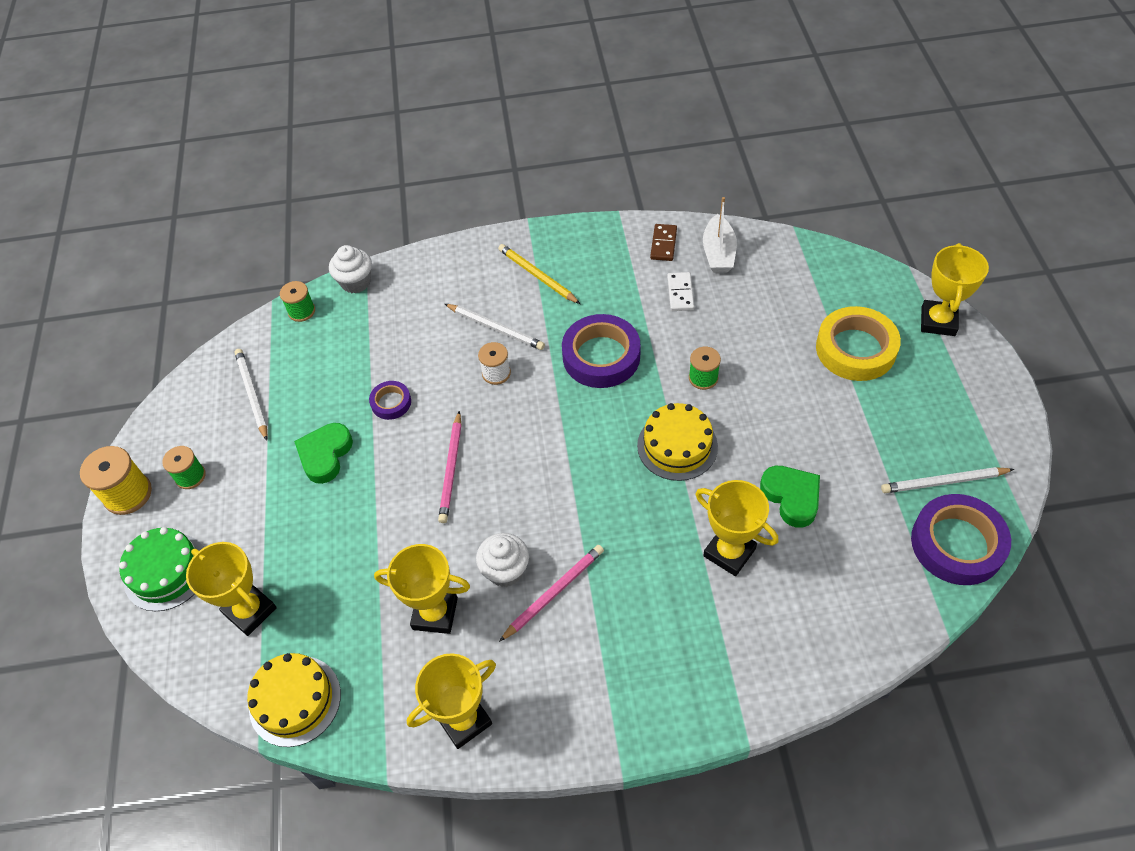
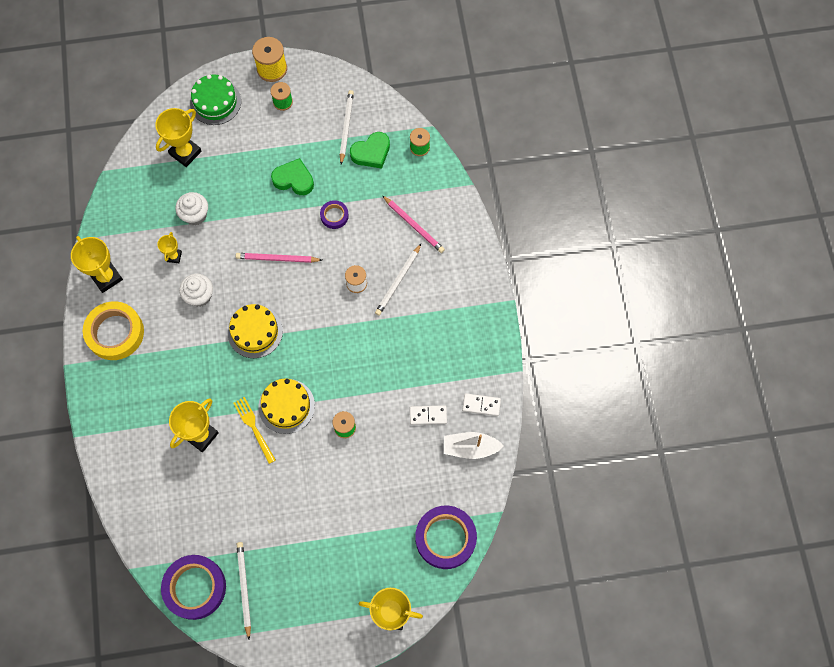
camera: 85 degrees right, 15 degrees up
white pencil [235,349,267,441] -> white pencil turned 60 degrees counterclockwise [340,90,354,165]
yellow cake [247,653,341,747] -> yellow cake moved to [228,304,283,358]
white cupcake [329,245,372,293] -> white cupcake moved to [175,192,208,225]
yellow trophy [374,544,470,634] -> yellow trophy [157,232,182,263], size x0.54
yellow pencil [498,244,580,304] -> none
pink pencil [499,545,604,642] -> pink pencil moved to [382,195,445,253]
purple tape [562,314,641,388] -> purple tape moved to [415,506,477,569]
brown domino [650,224,677,261] -> white domino [462,393,501,416]
green heart [760,466,820,528] -> green heart moved to [350,132,390,169]
yellow tape [816,306,901,381] -> yellow tape moved to [83,301,144,360]
none -> yellow fork [234,397,276,464]

